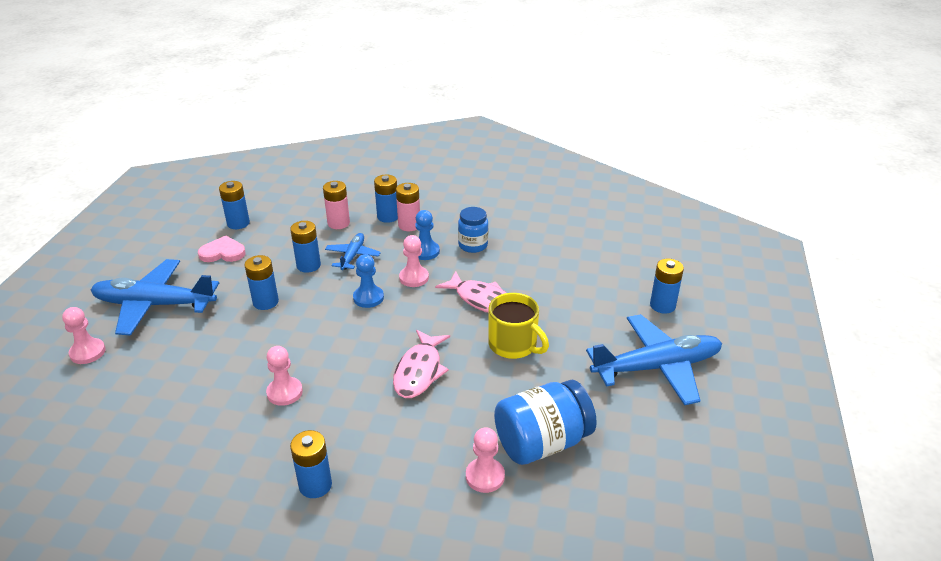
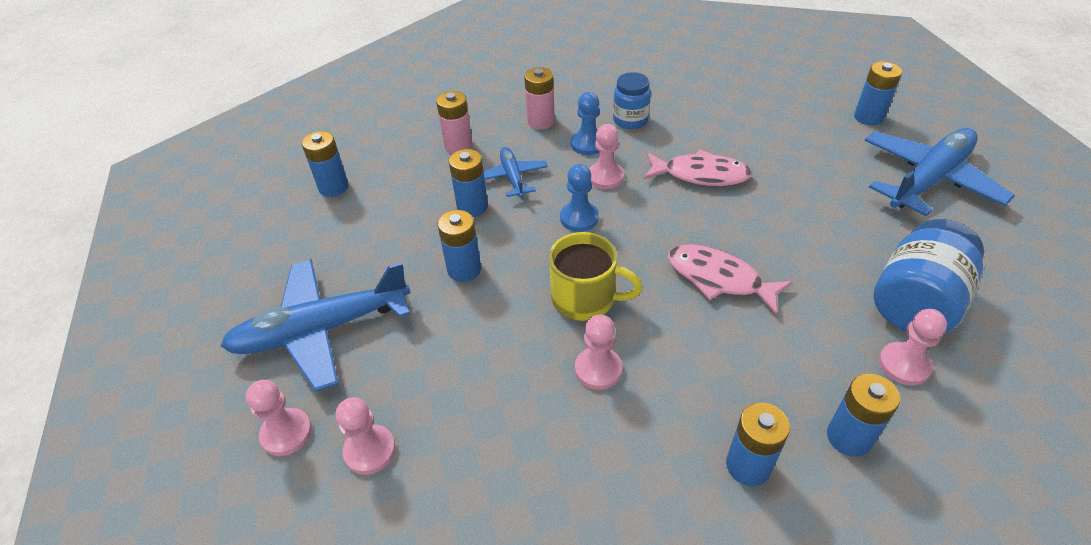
camera: 25 degrees left, 10 degrees up
pink heart [198,236,246,262] -> none
blue battery [374,175,398,223] -> blue battery moved to [827,374,900,457]
pink fish [393,330,450,398] -> pink fish turned 135 degrees clockwise [668,244,793,315]
yellow mug [488,293,549,359] -> yellow mug moved to [549,232,643,321]
none -> pink pawn [336,397,396,475]

